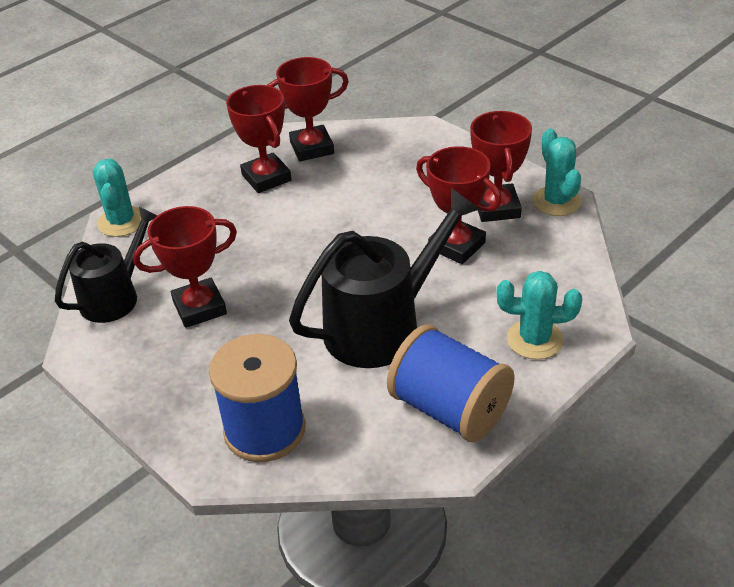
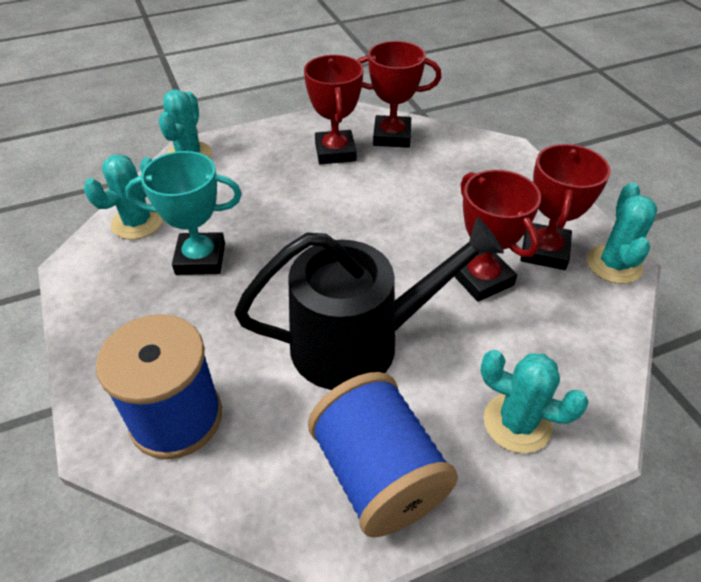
camera: 20 degrees right, 5 degrees up
black watering can [55,207,158,323] -> turquoise cactus [84,154,163,239]
red trophy [133,206,237,328] -> turquoise trophy [125,151,242,275]

